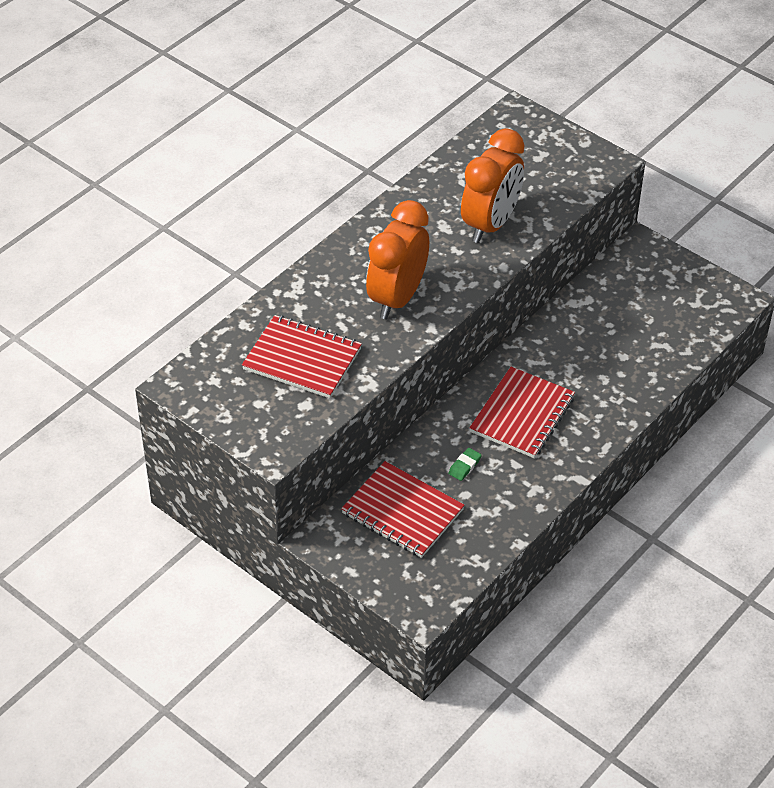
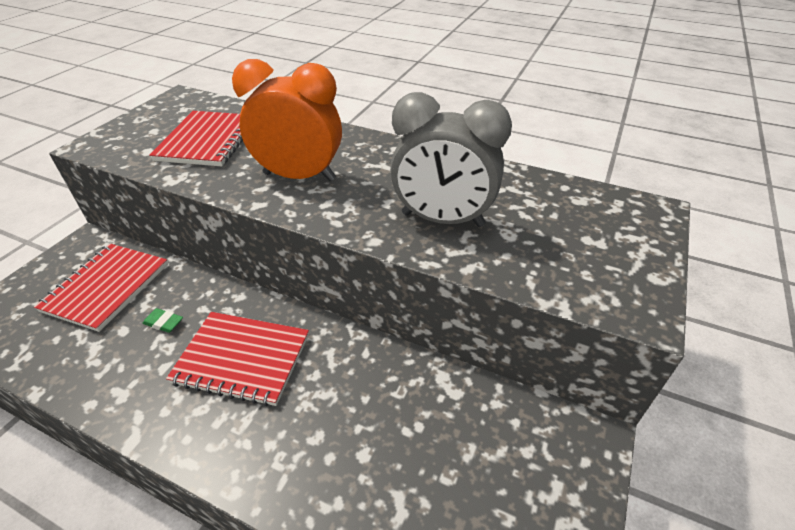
camera: 75 degrees right, 5 degrees down
orange clock [461,128,525,243] -> grey clock [390,92,512,227]

